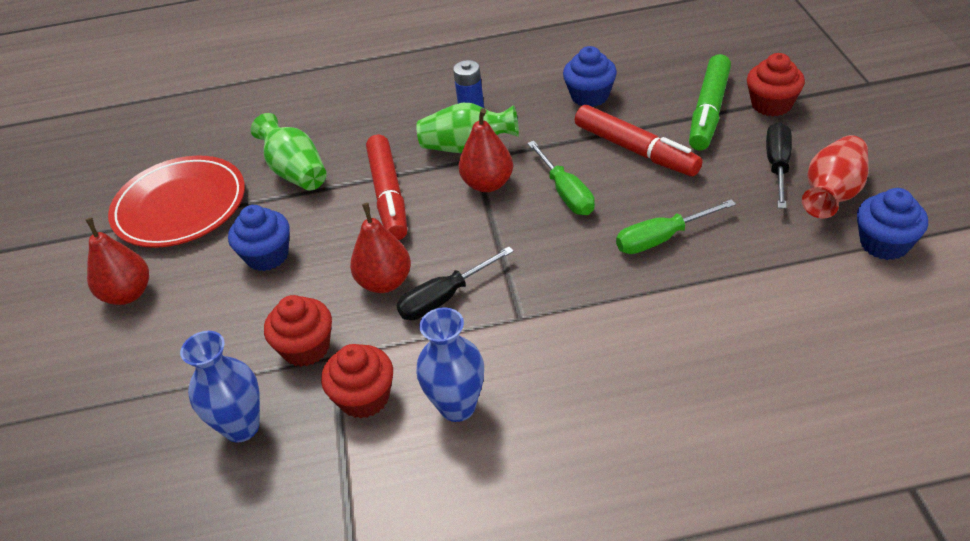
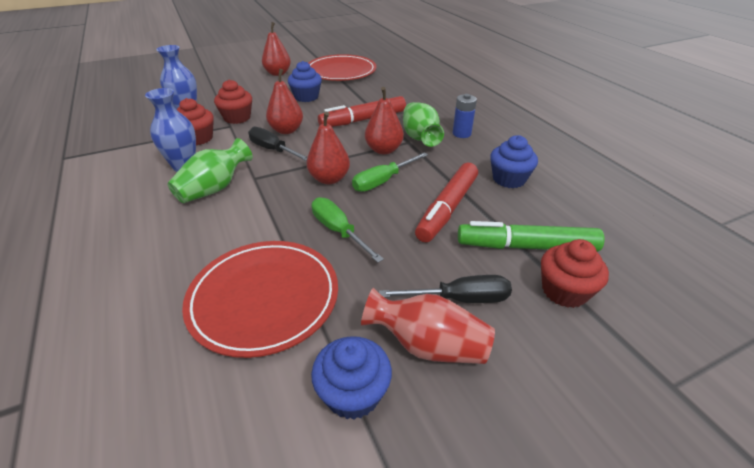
camera: 70 degrees right, 5 degrees down
green vase [251,113,327,191] -> green vase moved to [167,138,253,203]
none -> red plate [182,241,338,358]
none -> red pear [307,112,350,184]

